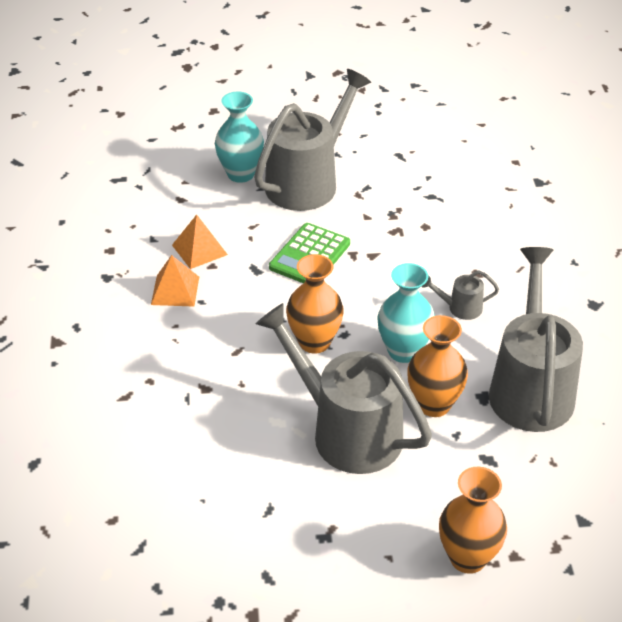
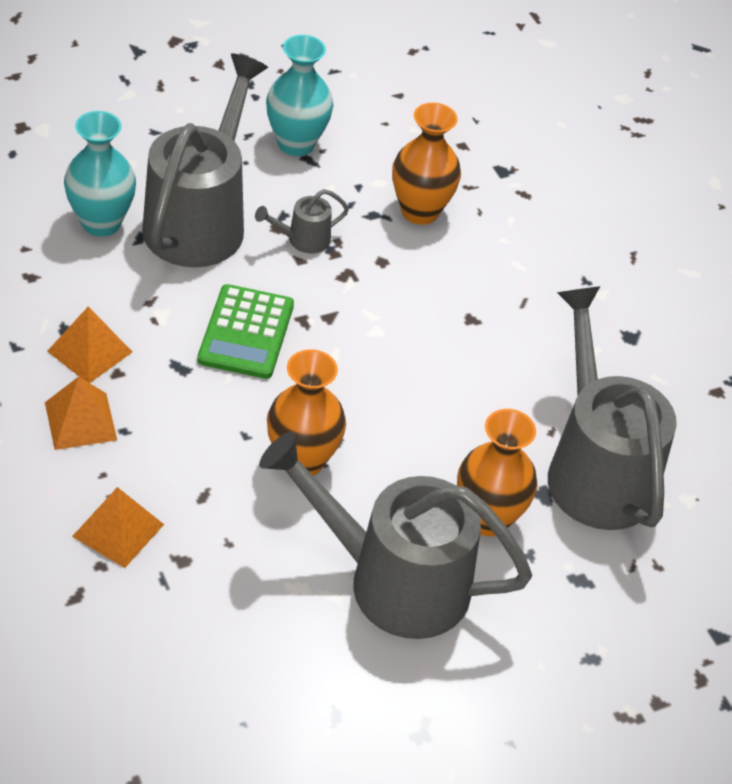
camera: 25 degrees left, 5 degrees up
turquoise vase [377,263,435,363] -> turquoise vase moved to [266,35,333,156]
grey watering can [422,271,499,320] -> grey watering can moved to [255,189,349,253]
orange vase [439,467,507,574] -> orange vase moved to [392,103,461,225]
none -> orange pyramid [72,487,164,568]

